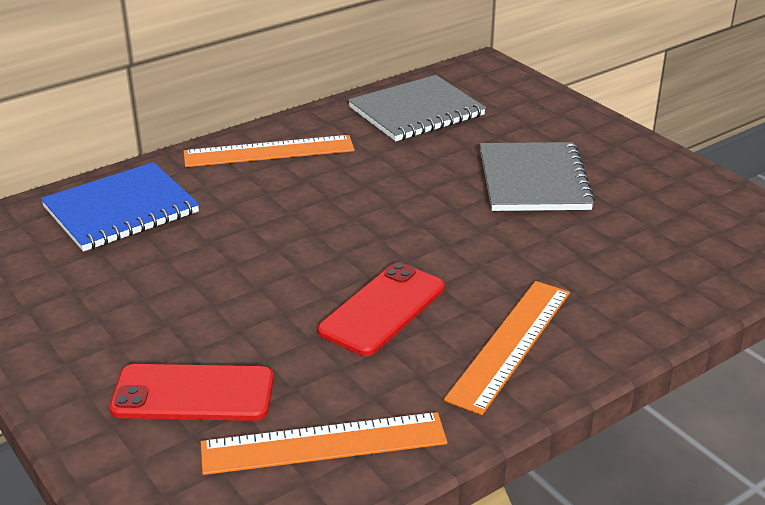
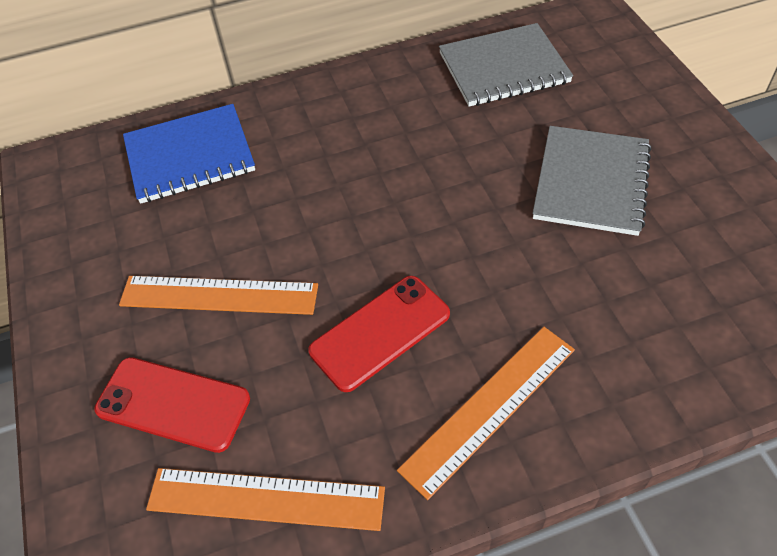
camera: 20 degrees right, 20 degrees up
orange ruler [184,135,355,167] -> orange ruler moved to [119,276,318,315]

